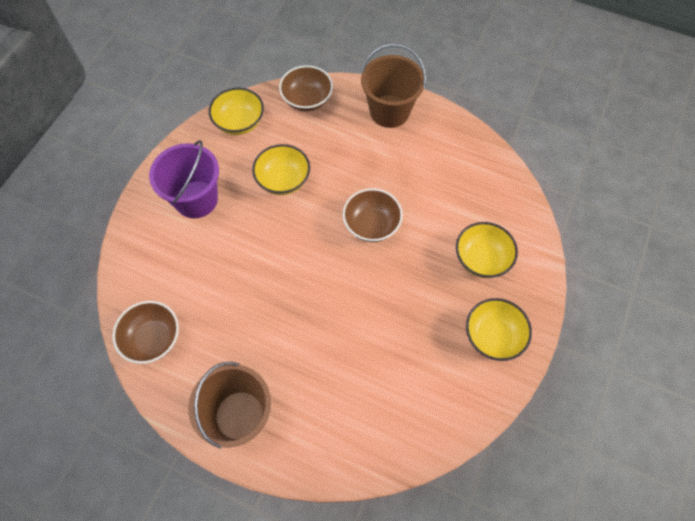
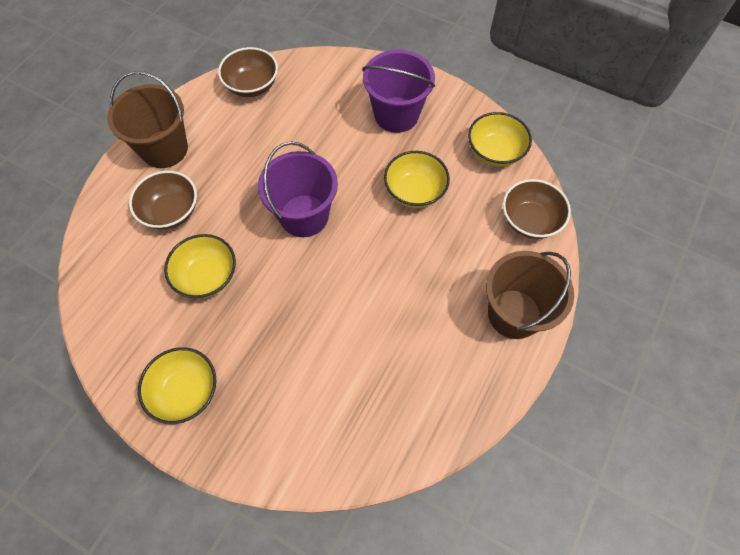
camera: 95 degrees right, 0 degrees up
brown bowl [343,188,403,242] -> brown bowl moved to [129,171,197,230]
yellow bowl [456,222,518,278] -> yellow bowl moved to [164,234,236,298]
none -> purple bucket [258,142,338,237]

